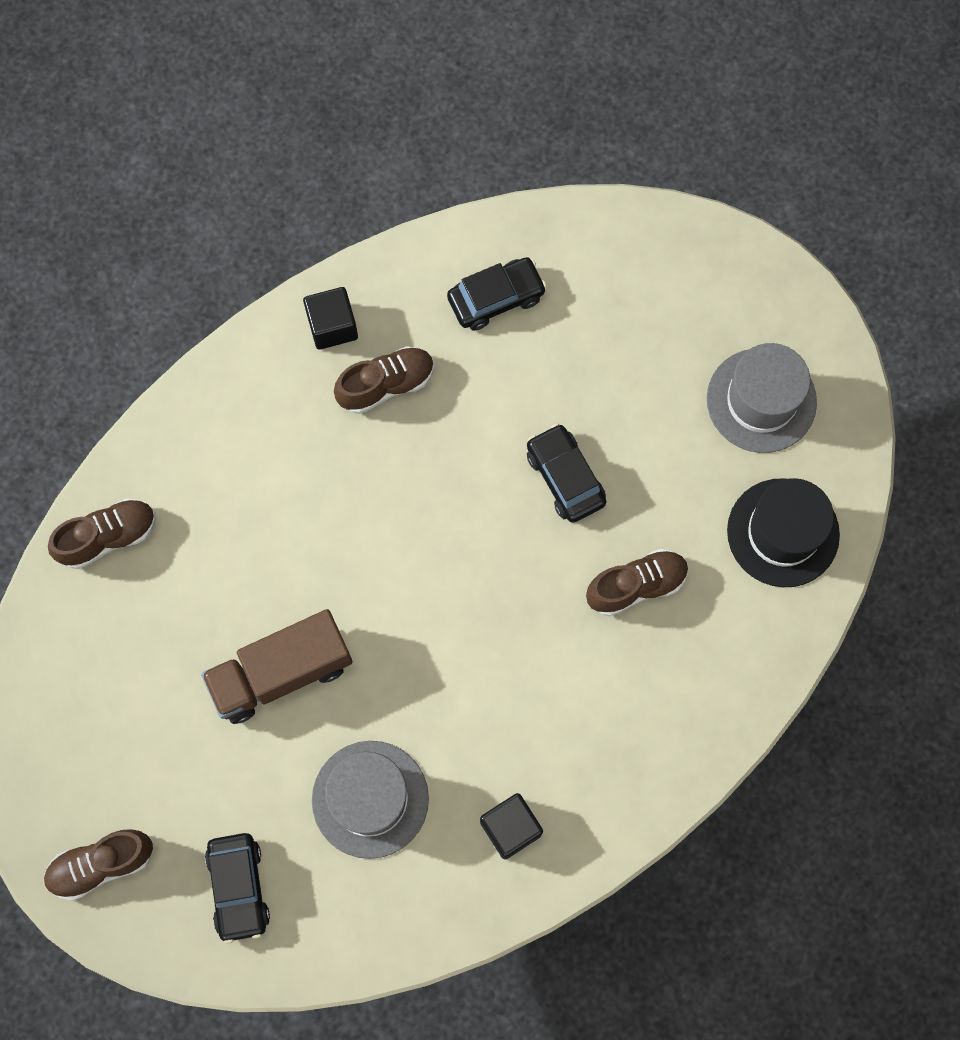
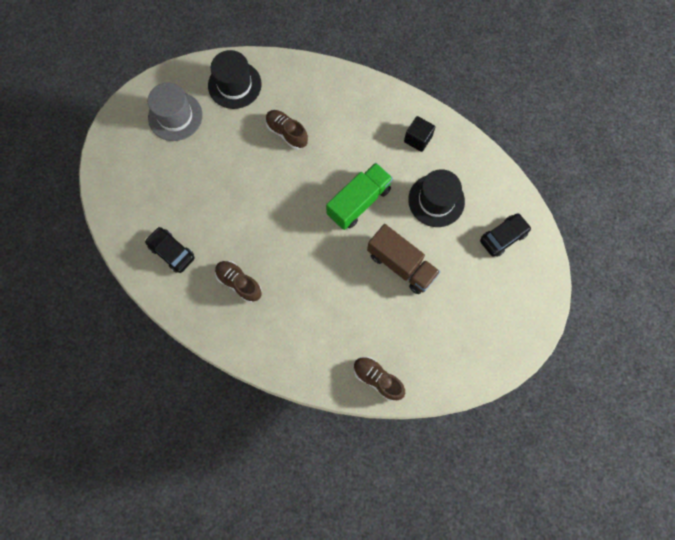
camera: 115 degrees left, 0 degrees up
brown shoe [43,829,153,901] -> none
black cube [303,287,358,350] -> none
grey hat [312,741,429,859] -> black hat [408,169,465,227]
black car [527,424,607,523] -> none
none -> green truck [326,163,393,230]

